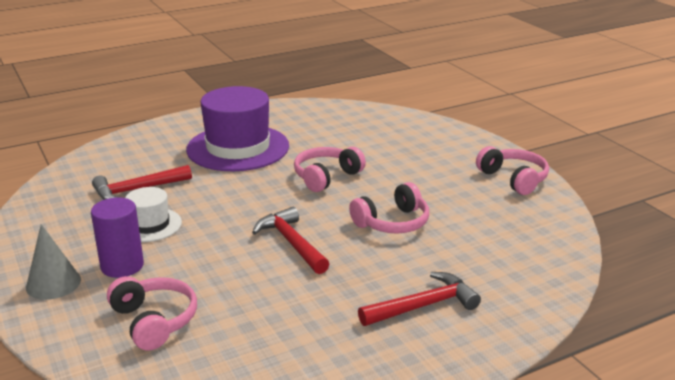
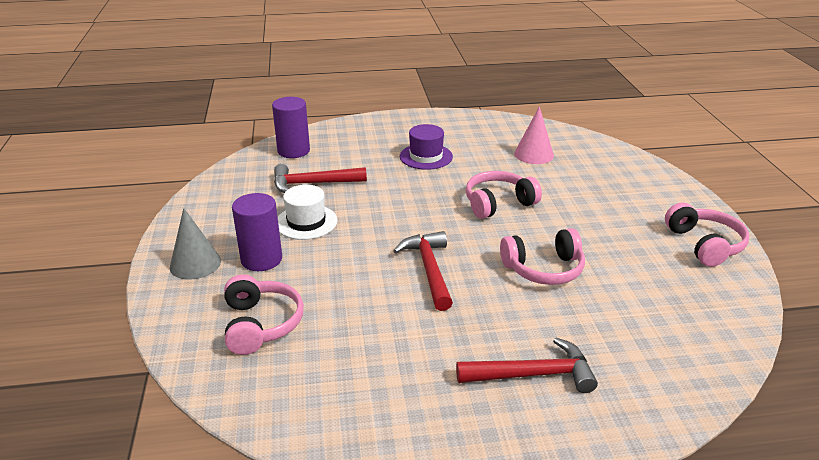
camera: 20 degrees right, 5 degrees up
purple hat [186,86,289,171] -> purple hat [400,124,453,170], size x0.52
none -> purple cylinder [272,97,310,158]
none -> pink cone [514,106,554,164]

